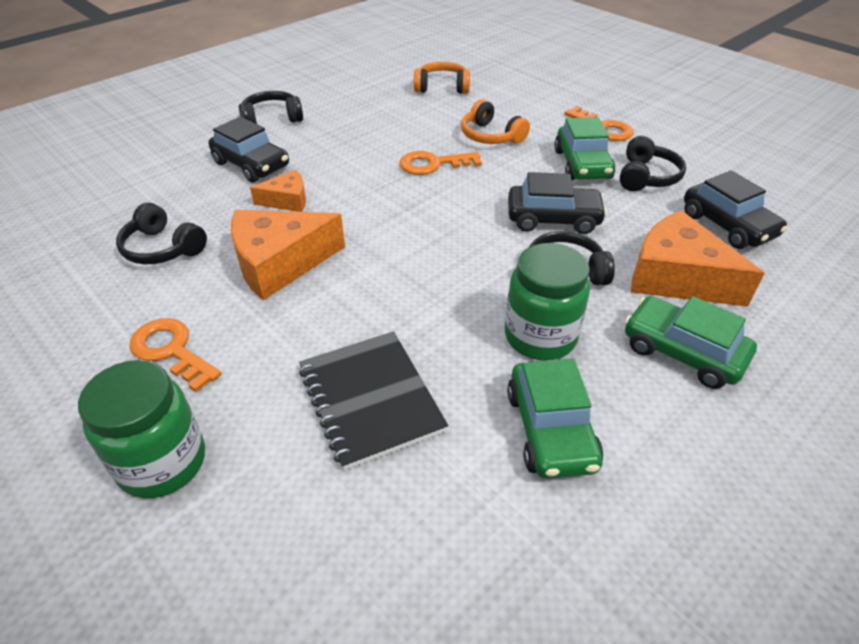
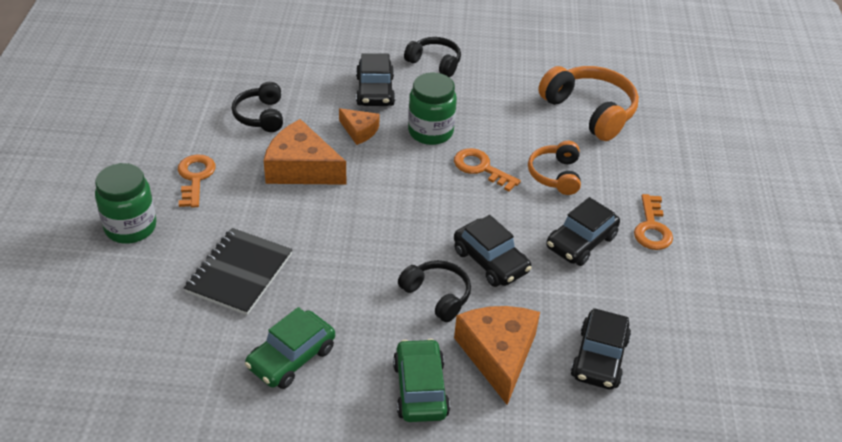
camera: 45 degrees right, 0 degrees up
orange headphones [414,62,470,94] -> orange headphones [538,66,639,141], size x1.66
green jar [505,243,590,361] -> green jar moved to [408,73,457,145]
green car [554,117,615,180] -> black car [546,197,620,266]
black headphones [620,136,686,191] -> none

